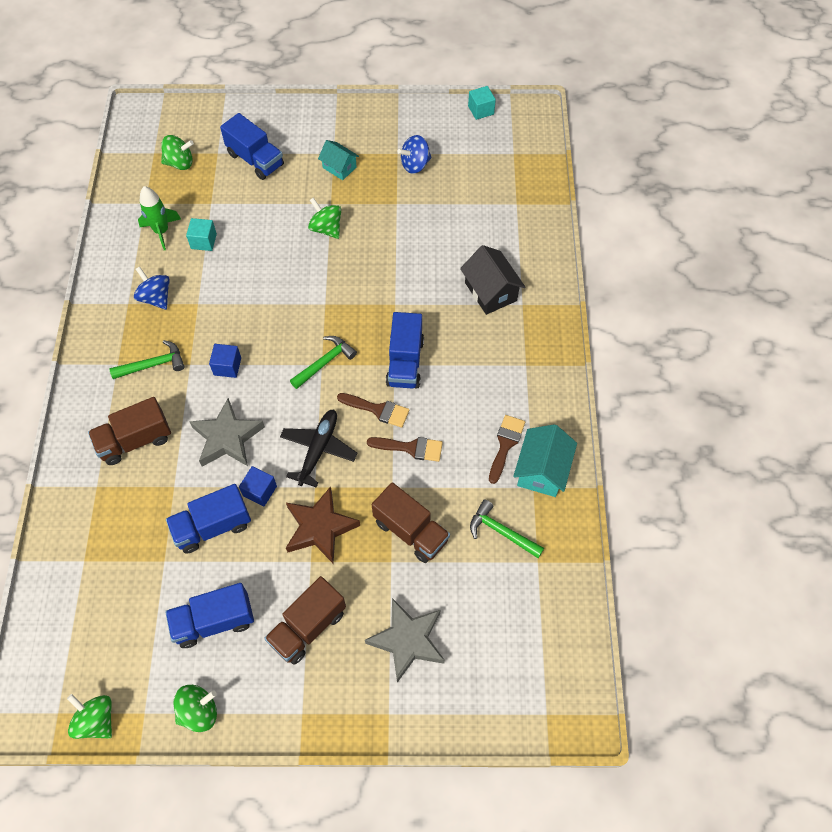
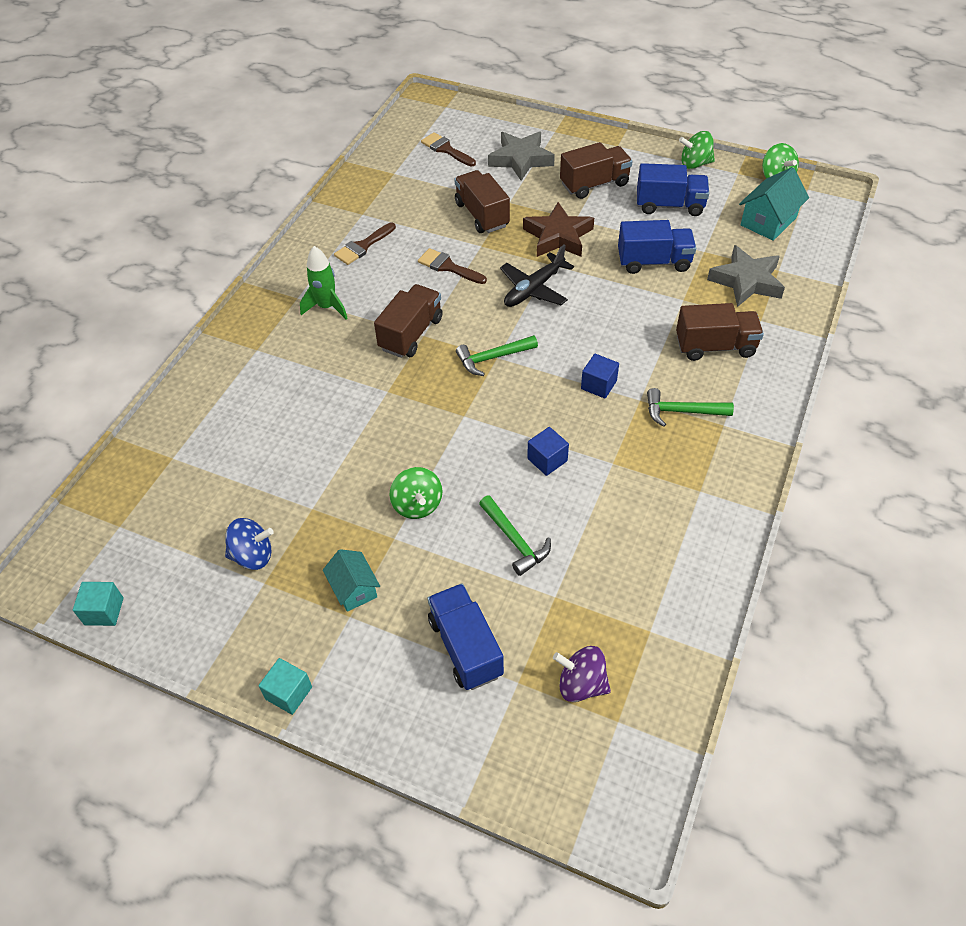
camera: 155 degrees left, 10 degrees down
blue spinning top [134,266,170,310] -> none
green rocket [138,186,181,250] -> green rocket moved to [300,246,348,319]
green spinning top [161,135,194,170] -> purple spinning top [553,646,611,702]
turquoise cube [186,218,217,251] -> turquoise cube moved to [258,658,312,715]
grey star [189,398,265,467] -> grey star moved to [707,245,785,307]
blue cube [239,466,277,506] -> blue cube moved to [527,427,569,476]
brown brush [337,393,409,428] -> brown brush moved to [421,132,476,166]
blue truck [386,312,424,388] -> brown truck [374,284,443,358]
black house [460,245,525,315] -> none
green hammer [470,499,544,558] -> green hammer moved to [479,495,551,576]
turquoise house [513,424,577,497] -> turquoise house moved to [739,167,809,241]

